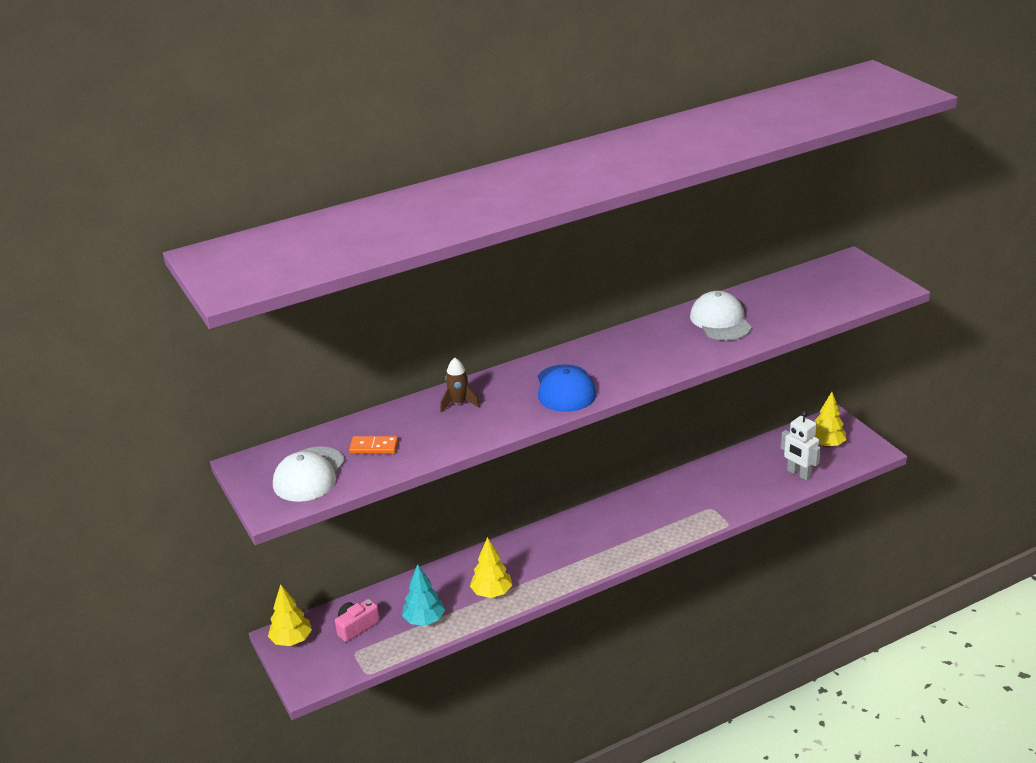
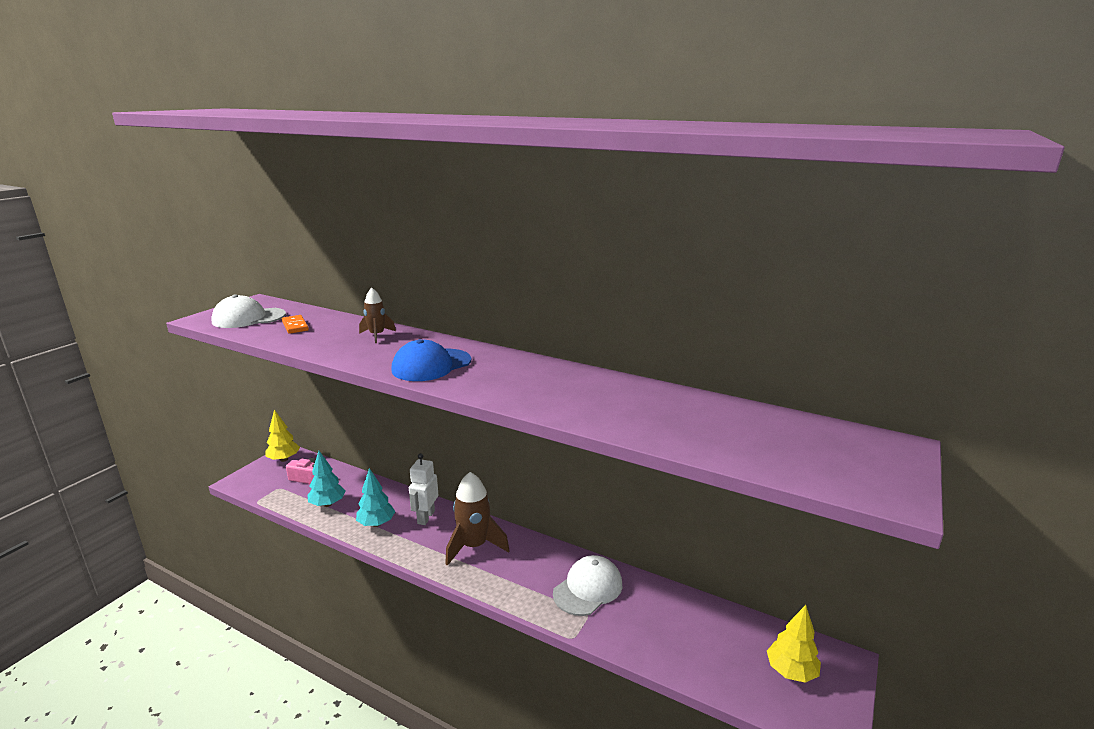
camera: 55 degrees right, 10 degrees down
yellow tree [470,537,512,598] -> turquoise tree [356,468,395,527]
white cap [690,291,752,341] -> white cap moved to [553,555,622,616]
white robot [781,411,821,481] -> white robot moved to [409,453,438,525]
none -> brown rocket [445,472,510,566]

